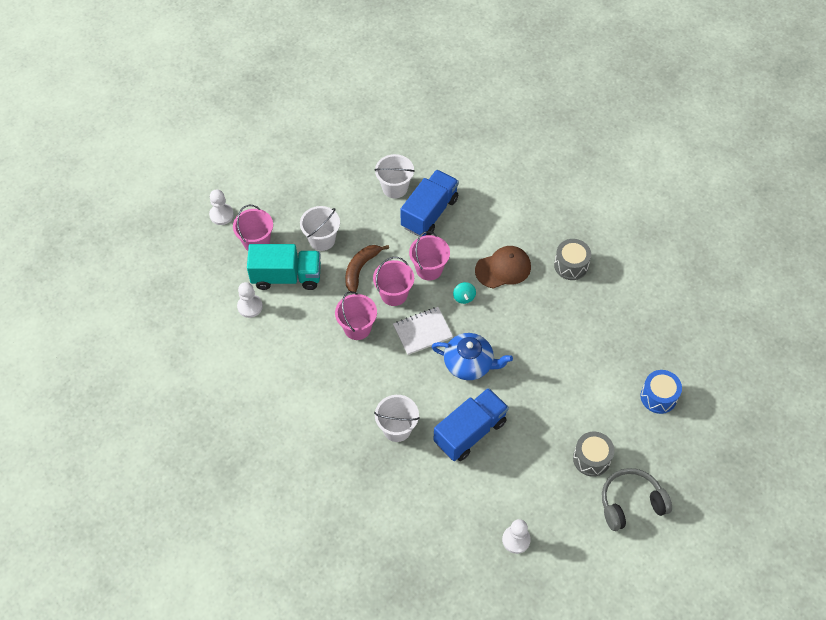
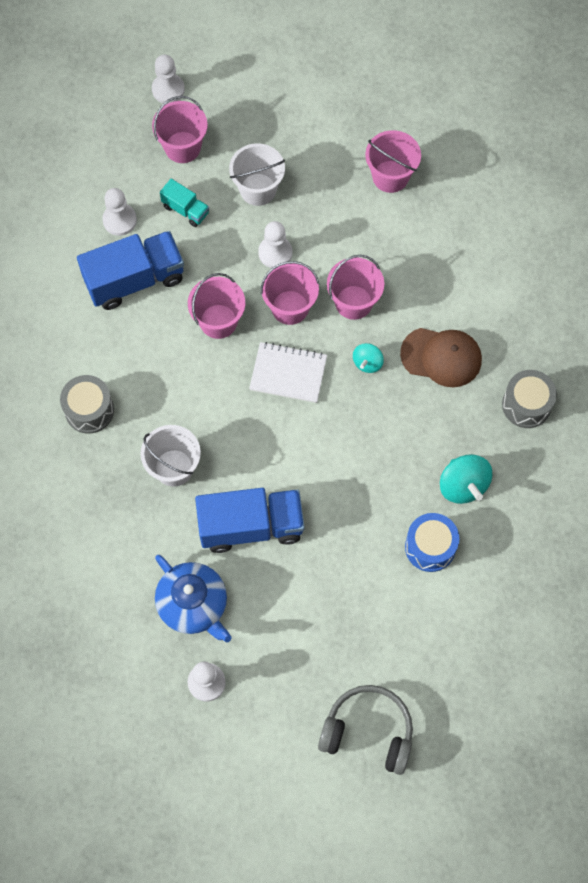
camera: 35 degrees right, 10 degrees up
turquoise truck [247,244,321,290] -> turquoise truck [160,179,209,227], size x0.50
brown banana [345,245,389,292] -> white pawn [258,221,292,268]
white bucket [375,154,415,199] -> pink bucket [365,130,421,193]
blue truck [400,170,459,237] -> blue truck moved to [77,231,184,310]
blue teapot [432,333,513,380] -> blue teapot moved to [155,555,232,642]
grey drum [573,432,614,477] -> grey drum moved to [60,375,114,434]
blue drum [641,370,682,414] -> blue drum moved to [405,513,459,572]
none -> turquoise spinning top [440,454,492,504]

